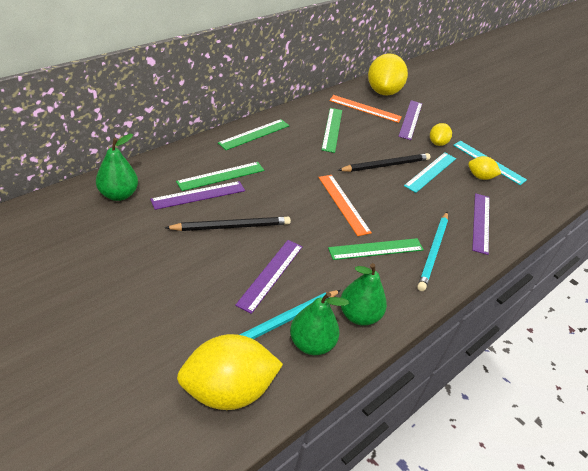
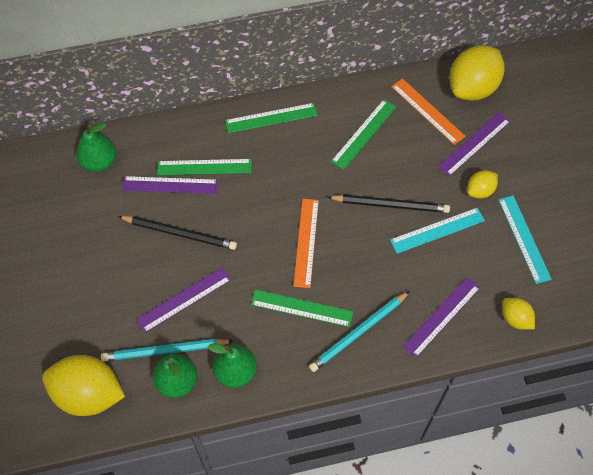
camera: 35 degrees right, 20 degrees up
yellow lemon [468,156,501,180] -> yellow lemon moved to [503,298,535,330]

